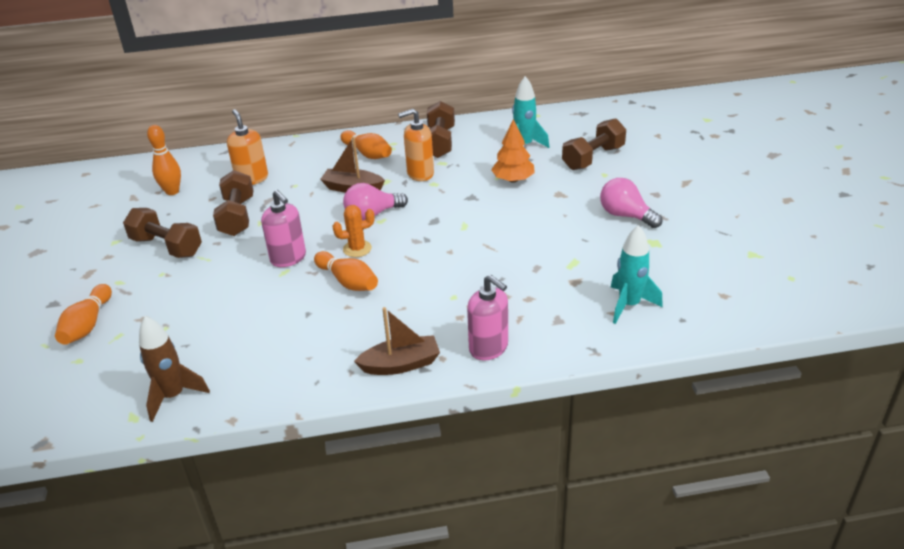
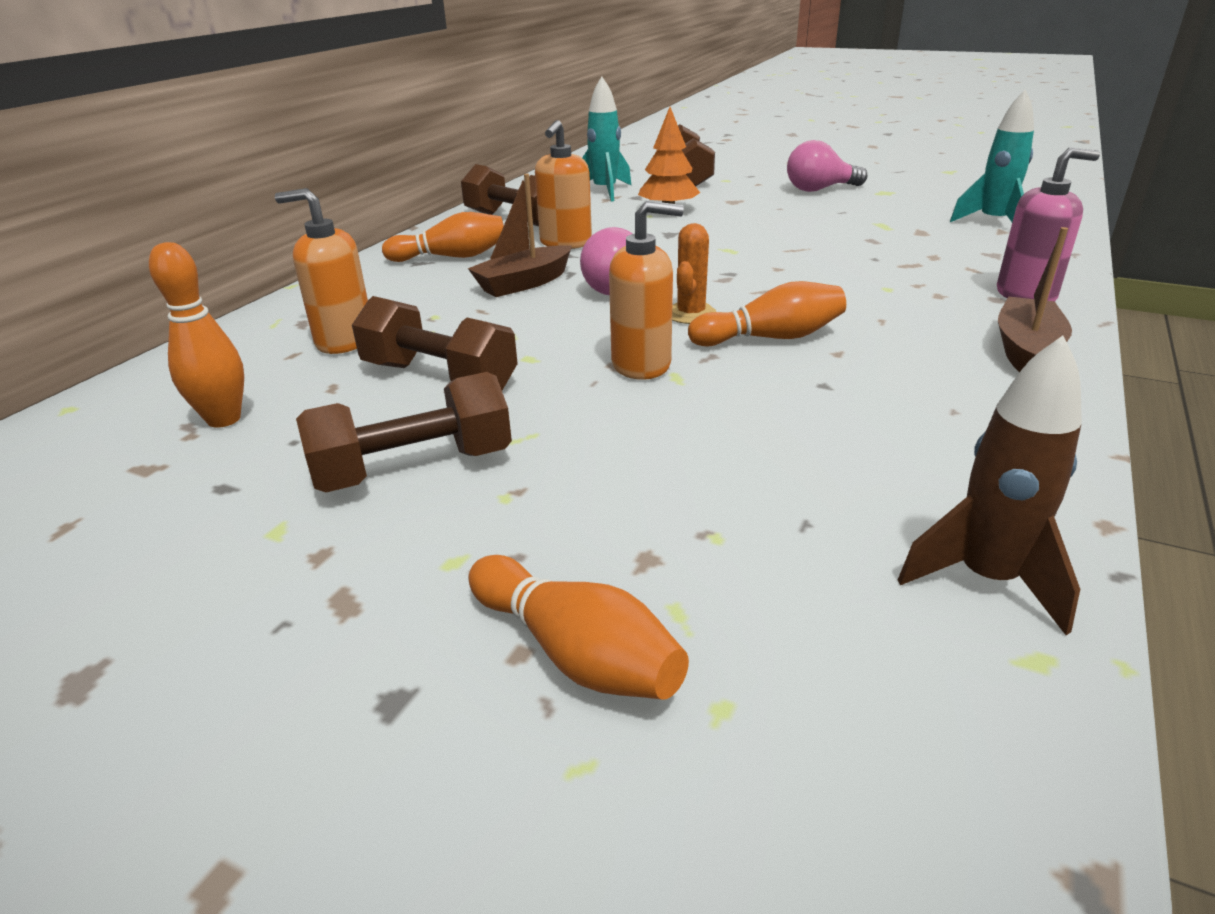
camera: 55 degrees left, 5 degrees down
pink soap dispenser [261,190,306,267] -> orange soap dispenser [609,201,684,380]

